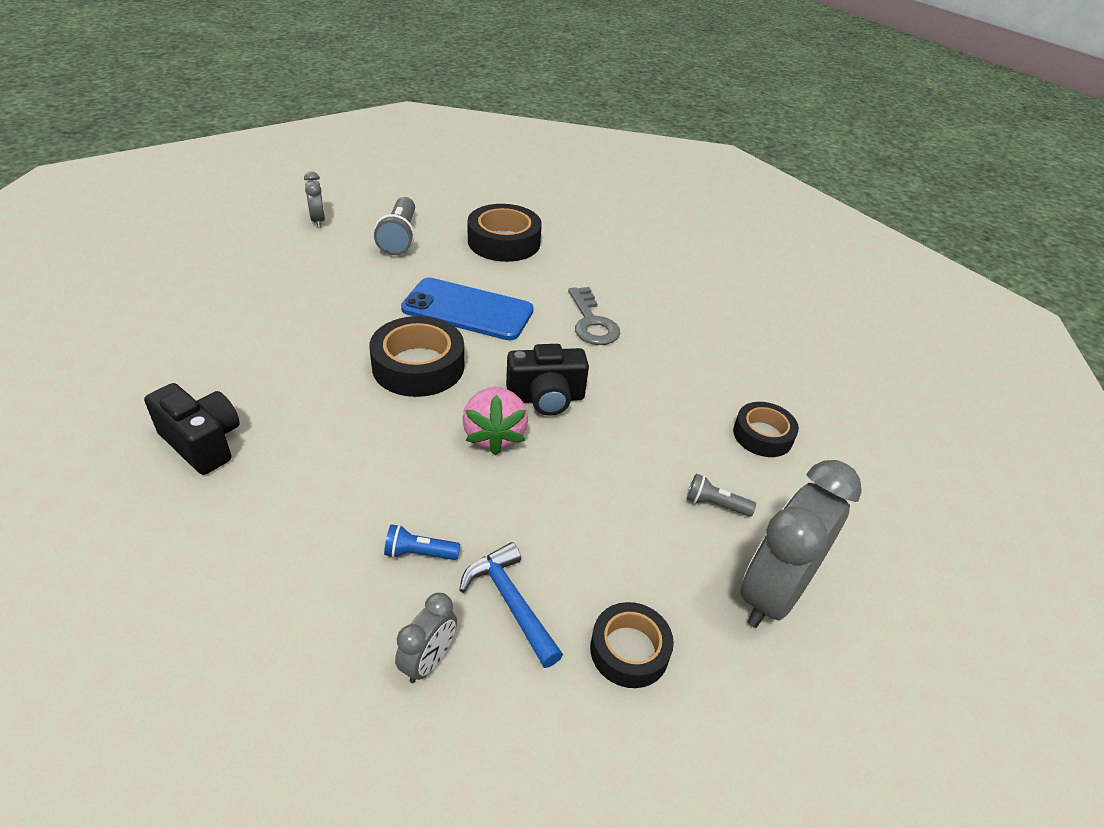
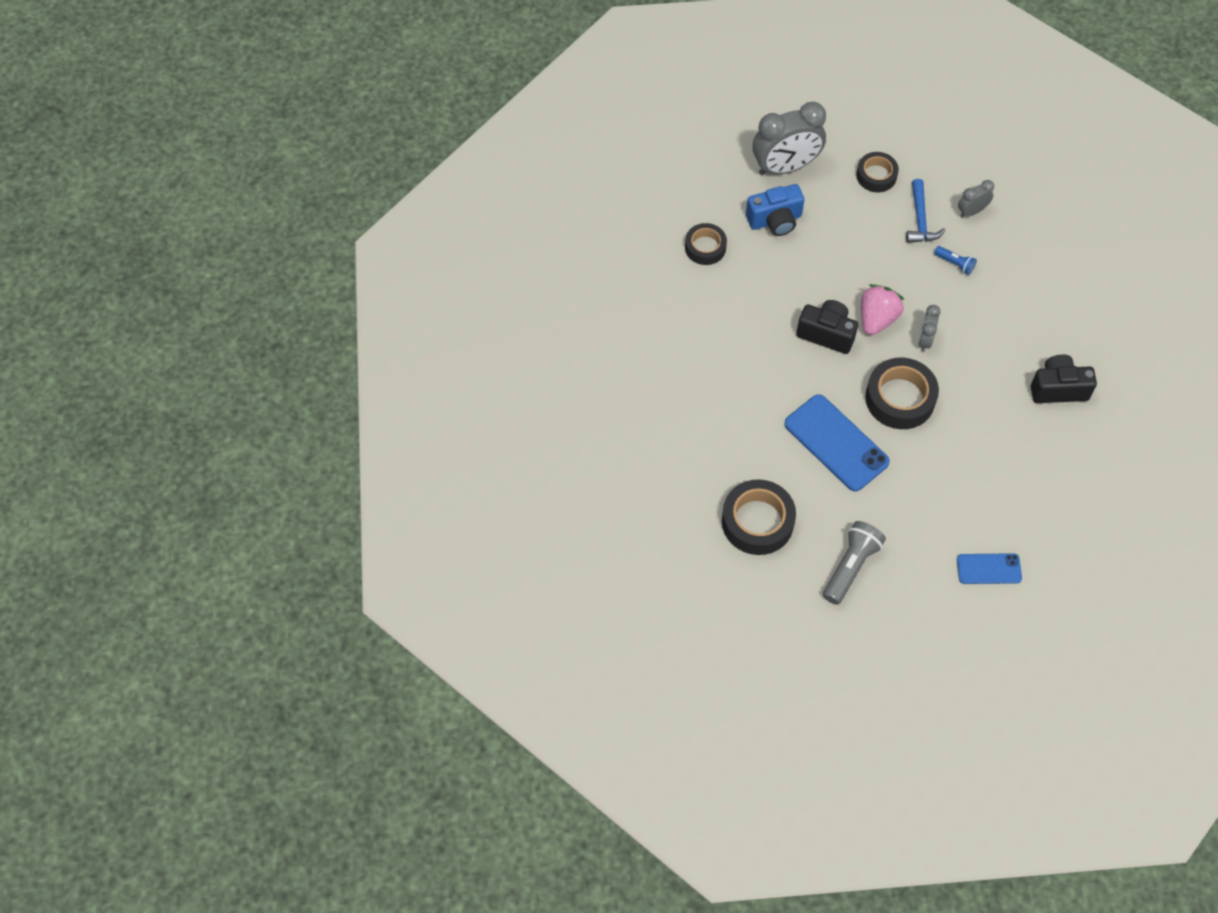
camera: 145 degrees left, 20 degrees up
black camera [144,383,240,475] -> black camera turned 105 degrees clockwise [1031,354,1097,403]
grey clock [304,171,325,228] -> grey clock moved to [918,305,941,352]
grey key [568,287,620,345] -> none
grey flashlight [687,474,756,517] -> blue camera [746,184,804,236]
none -> blue phone [957,553,1022,584]

